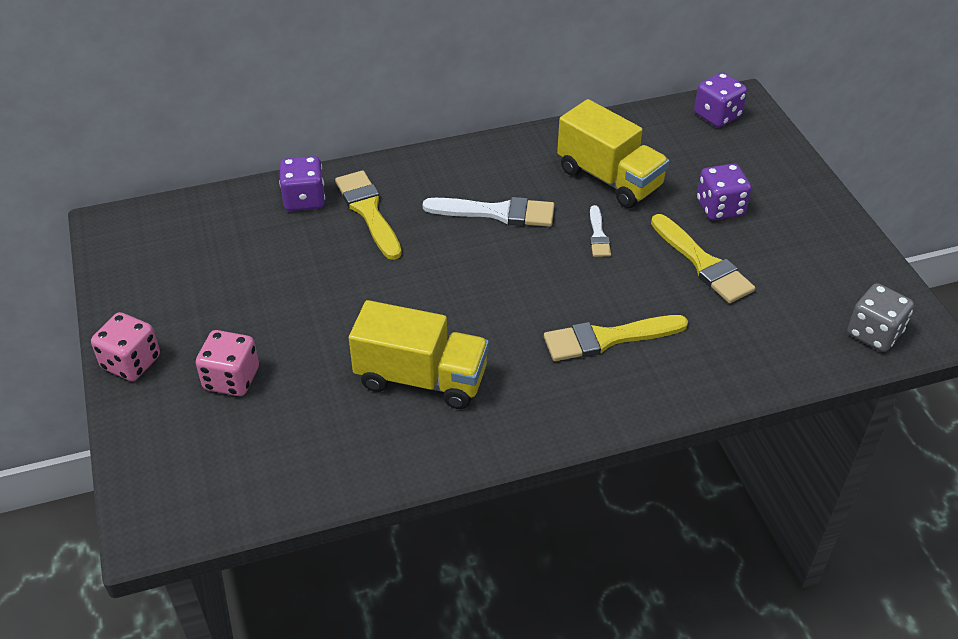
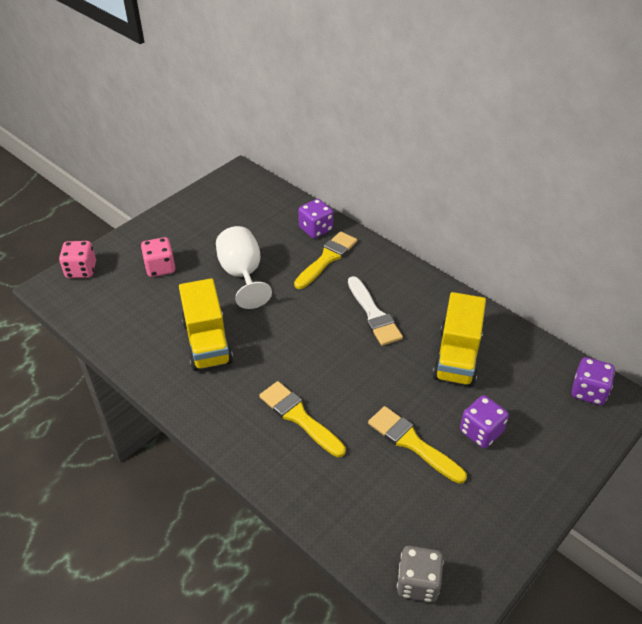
camera: 60 degrees right, 0 degrees up
pink dice [91,312,160,381] -> pink dice moved to [59,241,96,278]
white brush [590,205,611,257] -> none
yellow brush [651,214,755,303] -> yellow brush turned 105 degrees clockwise [368,406,467,484]
none -> white goblet [216,226,272,309]

